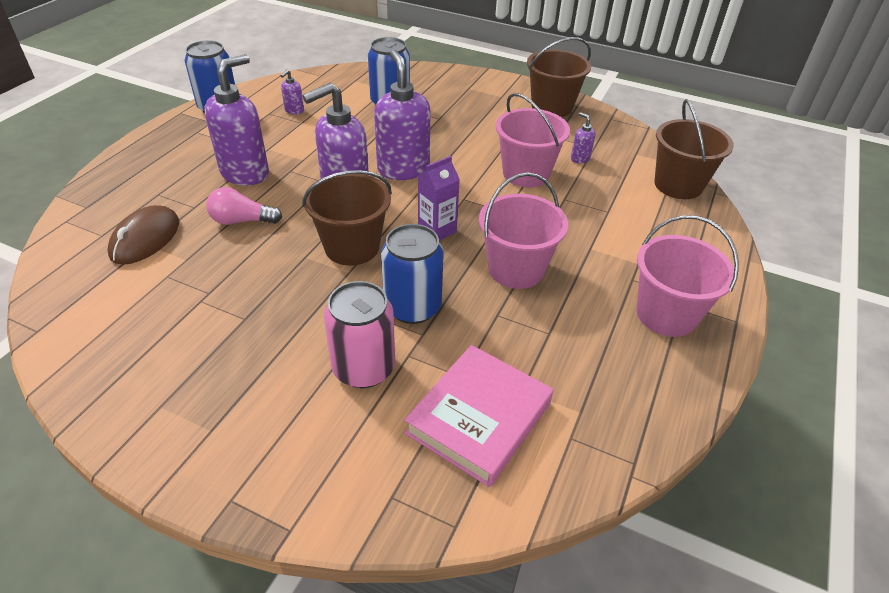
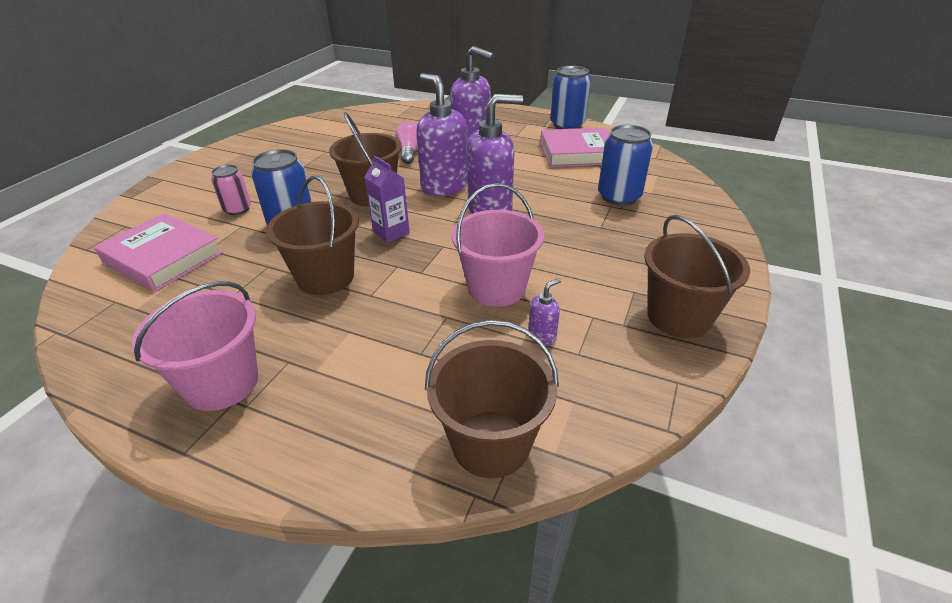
camera: 90 degrees right, 5 degrees down
brown mouse [107,205,179,265] -> none
purple soap dispenser [281,69,304,114] -> pink book [540,127,610,167]
pink can [324,281,395,388] -> pink can [211,165,251,215], size x0.63
pink bucket [479,172,568,289] -> brown bucket [266,176,359,295]

